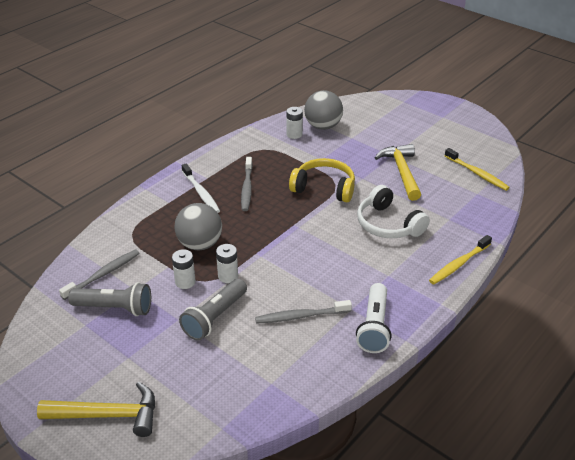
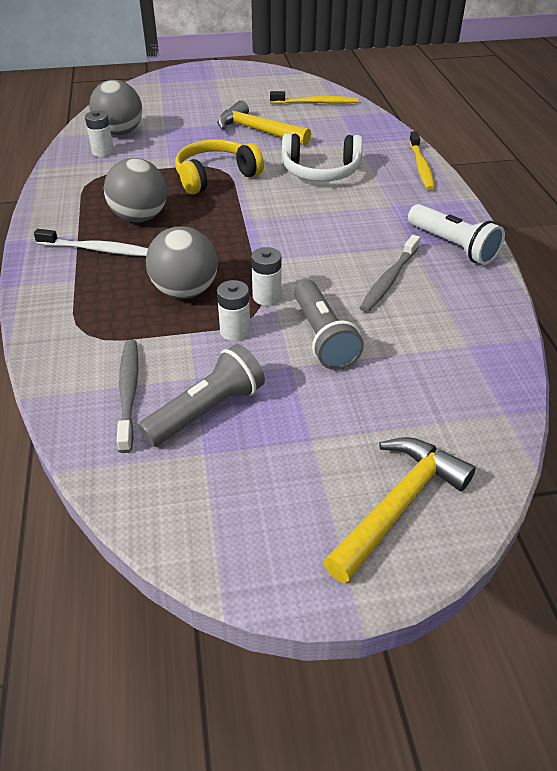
camera: 50 degrees left, 5 degrees up
grey toothbrush [241,157,253,211] -> grey ball [104,158,167,222]

